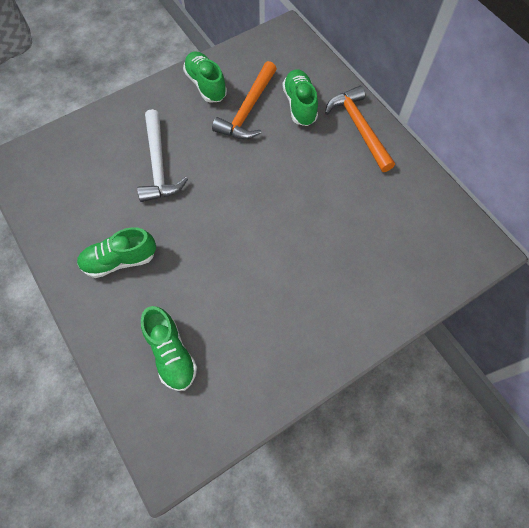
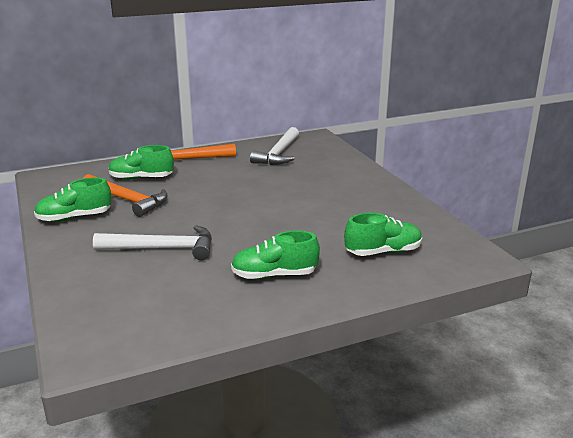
camera: 80 degrees left, 40 degrees down
green shoe [77,227,156,278] -> green shoe turned 90 degrees clockwise [231,231,320,279]
none -> white hammer [250,127,299,165]

